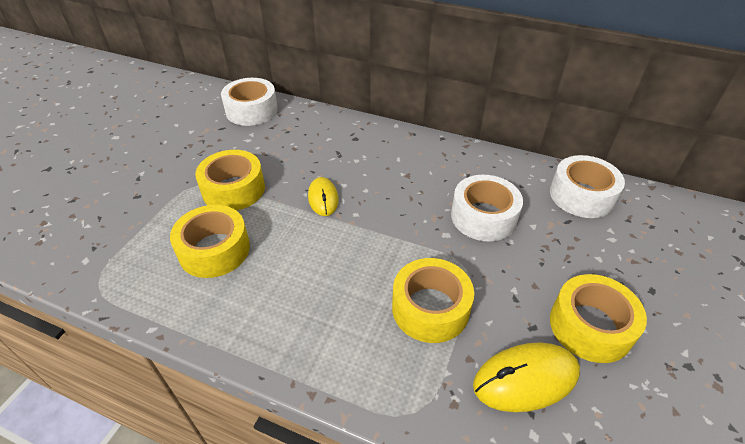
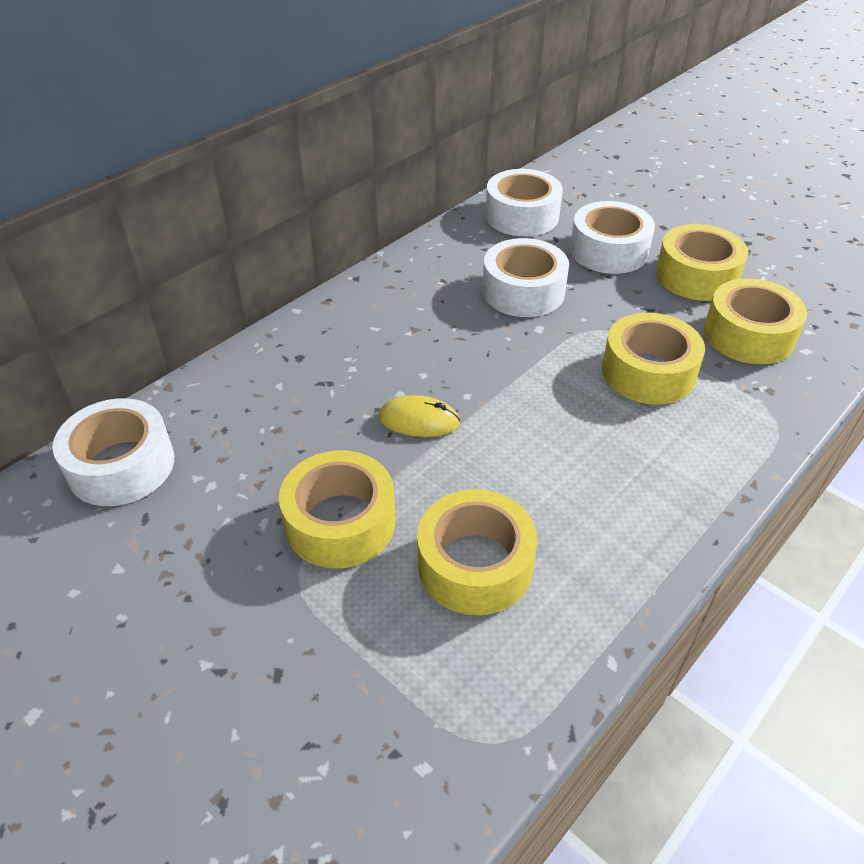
camera: 70 degrees left, 0 degrees up
yellow mouse [473,343,580,412] -> yellow tape [704,278,807,364]
none -> white tape [570,201,655,274]

